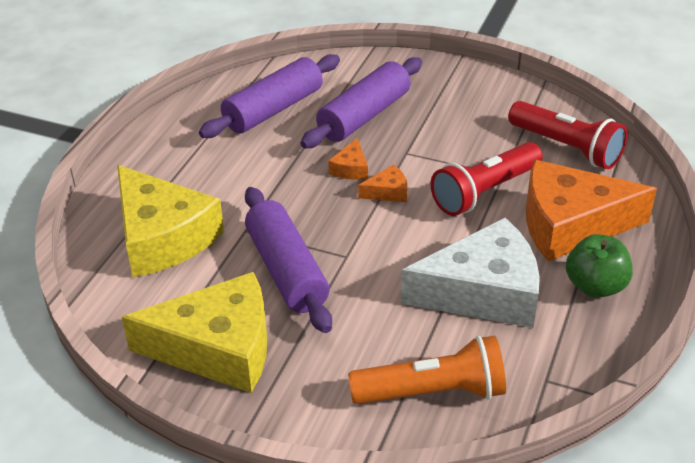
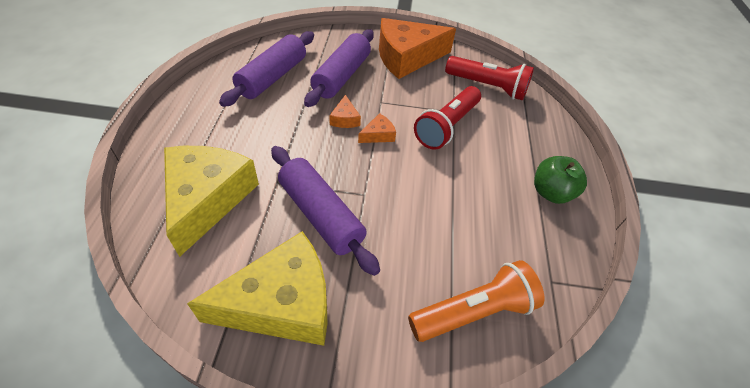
camera: 20 degrees left, 10 degrees up
yellow cheese [117,165,224,278] -> yellow cheese turned 120 degrees counterclockwise [164,146,259,257]
white cheese [401,218,540,328] -> none
orange cheese [526,160,657,261] -> orange cheese moved to [379,18,456,79]

